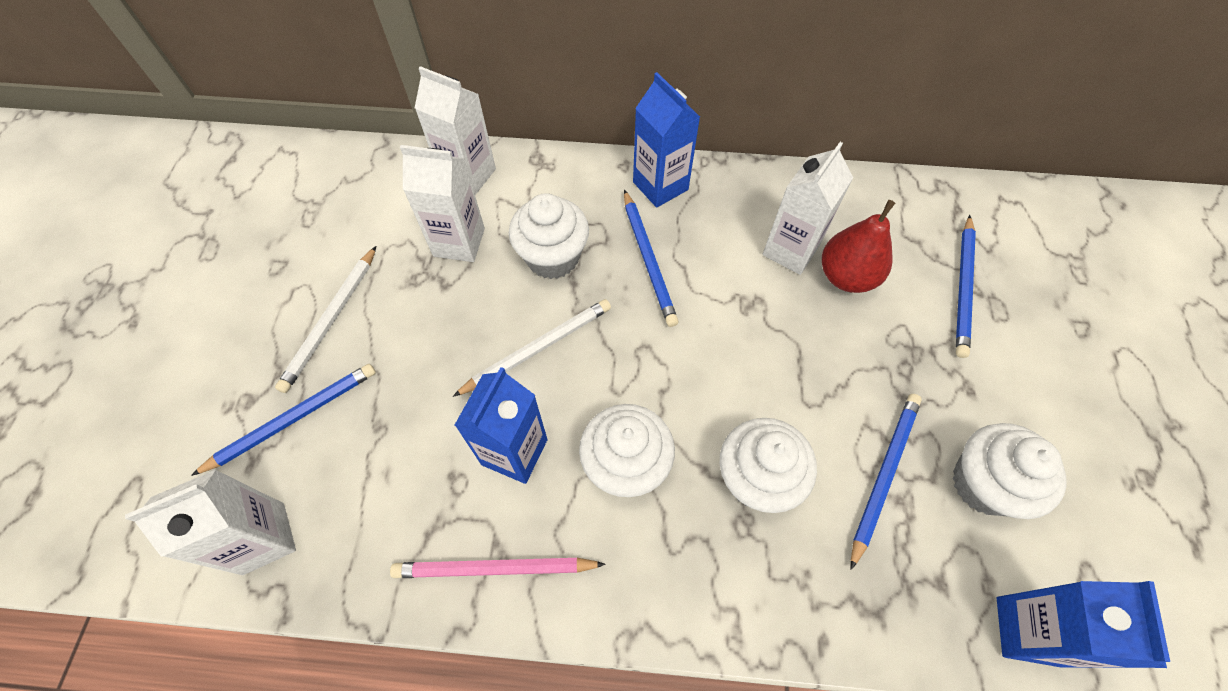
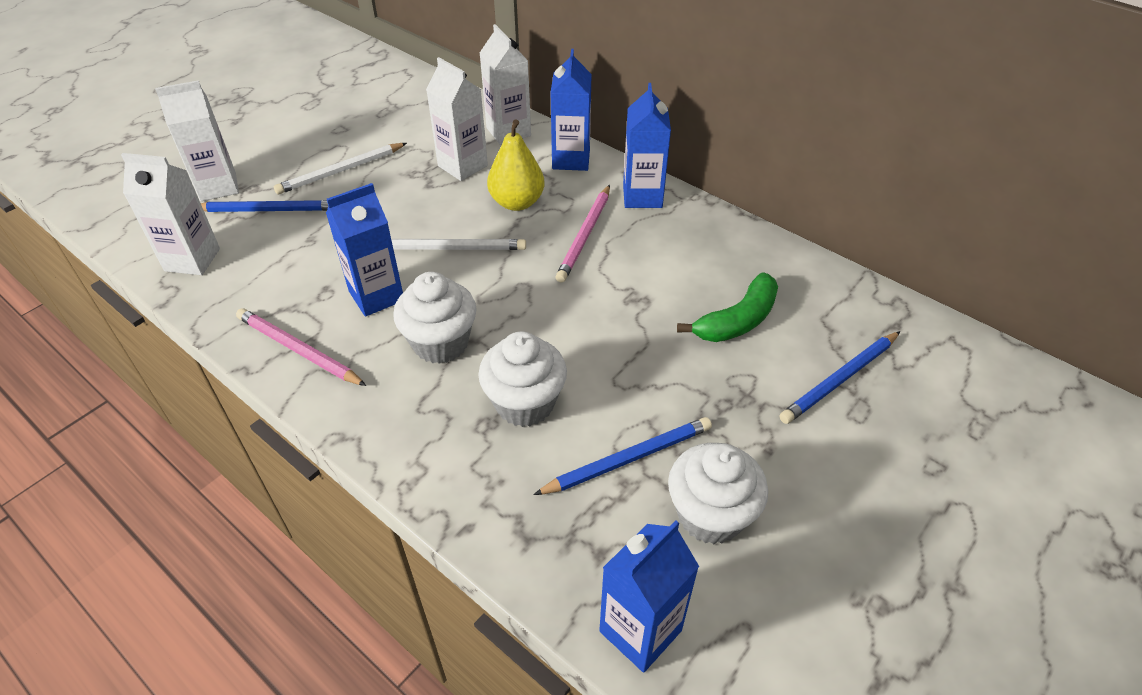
camera: 35 degrees right, 15 degrees down
white cupcake [509,193,589,279] -> yellow pear [487,119,545,211]
blue pencil [624,190,678,327] -> pink pencil [555,185,610,283]
white carton [763,142,853,275] -> white carton moved to [155,80,239,201]
red pear [822,200,895,293] -> green banana [677,272,778,342]
none -> blue carton [551,49,592,171]

